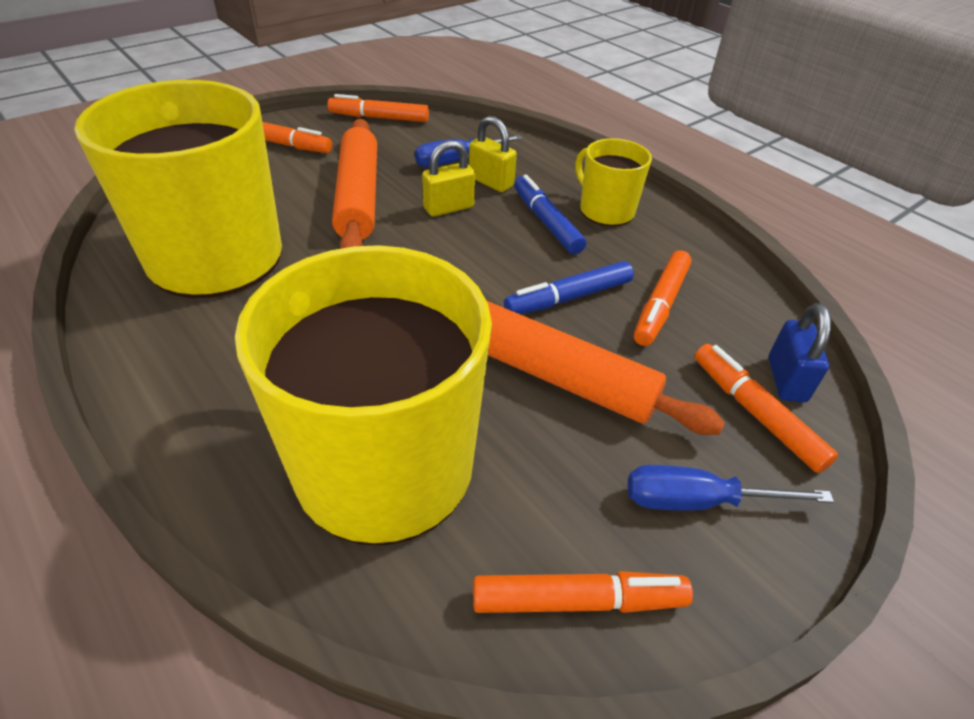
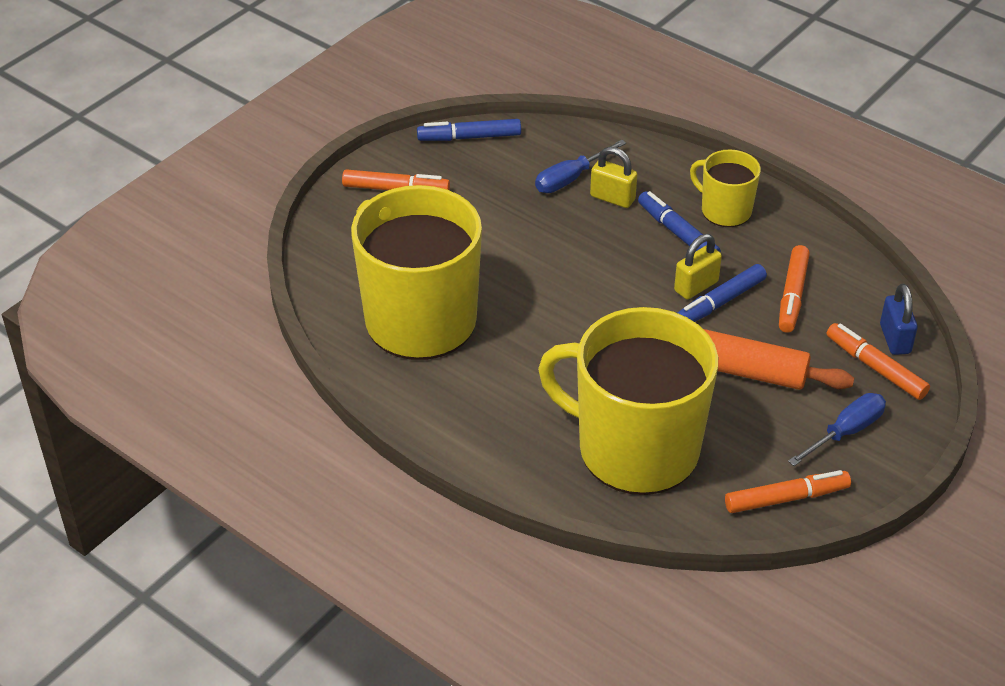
camera: 10 degrees left, 0 degrees up
orange marker [327,94,429,122] -> blue marker [417,119,521,141]
orange rolling pin [332,119,377,249] -> none
yellow padlock [422,140,475,217] -> yellow padlock moved to [674,234,722,299]
blue screwdriver [628,465,834,511] -> blue screwdriver turned 150 degrees clockwise [788,393,886,466]

